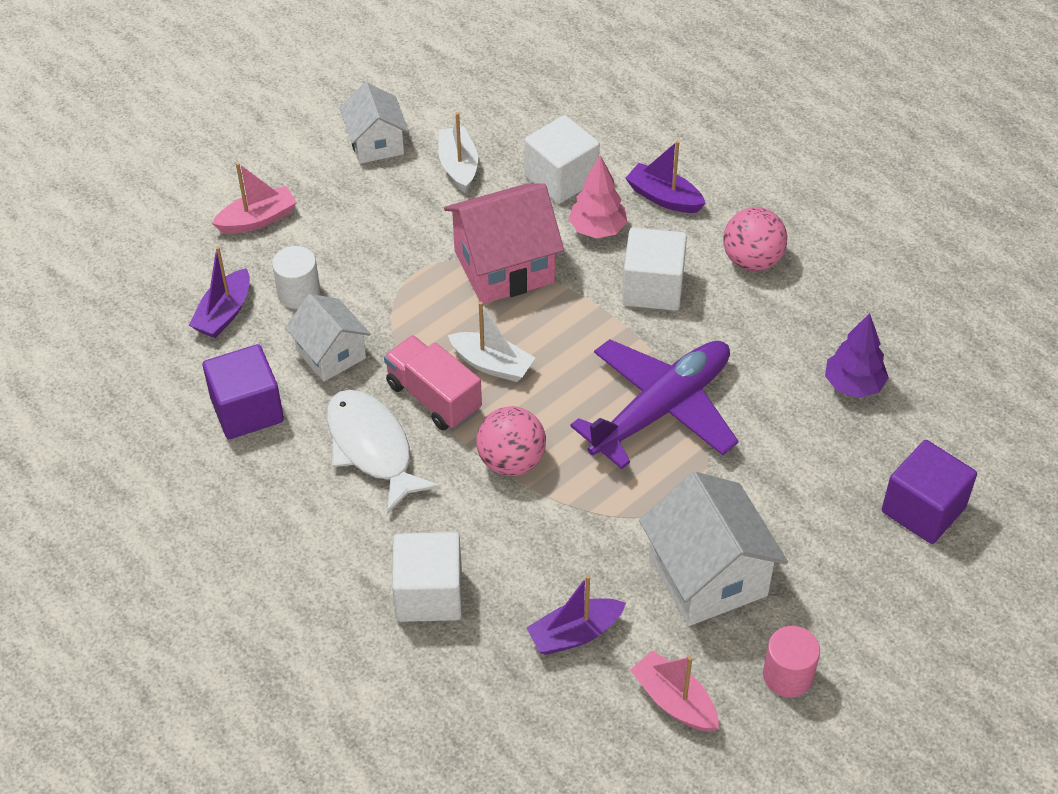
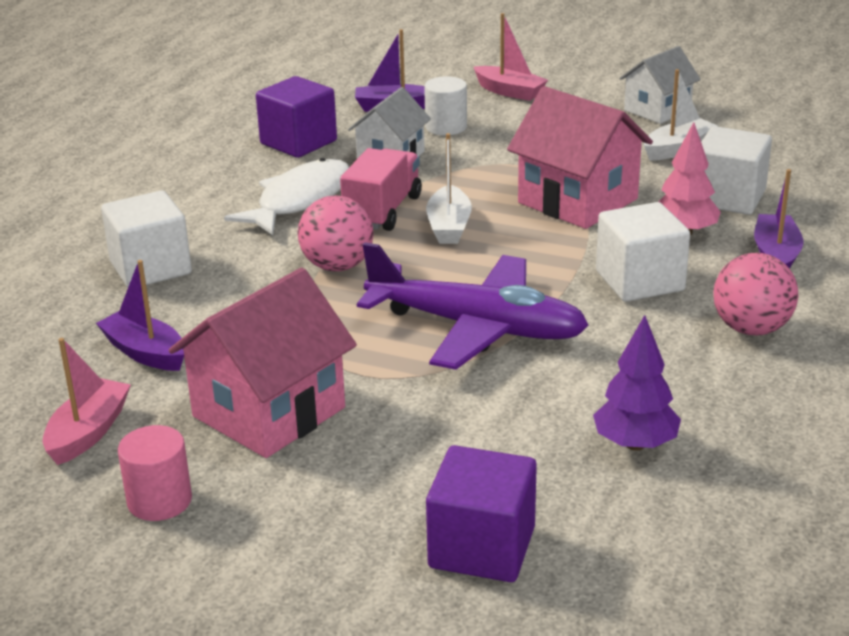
camera: 65 degrees right, 20 degrees down
white house [639,472,788,626] -> pink house [169,268,357,458]

